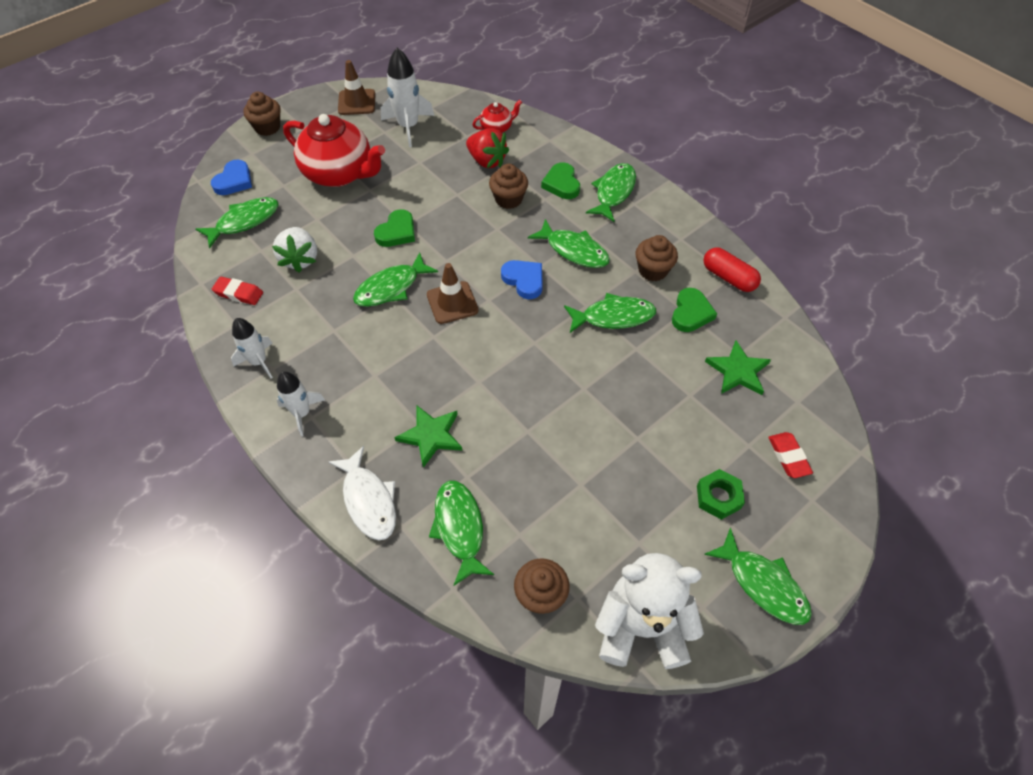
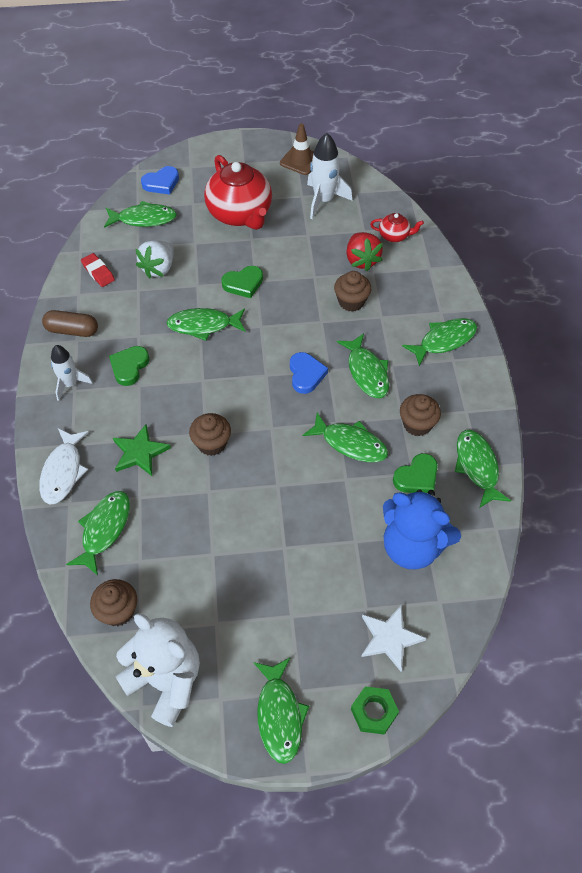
camera: 35 degrees right, 0 degrees up
white rocket [231,318,273,379] -> brown capsule [42,310,98,337]
brown cupcake [243,92,281,136] -> brown cupcake moved to [189,413,231,456]
brown traffic cone [427,263,479,324] -> none
green heart [541,162,580,199] -> green heart moved to [109,346,149,386]
green nut [697,469,745,520] -> green nut moved to [351,686,399,735]
red capsule [703,247,761,292] -> green fish [455,430,511,508]
green star [705,340,771,395] -> blue teddy bear [383,489,461,569]
red eraser [768,432,813,478] -> white star [361,605,426,671]

